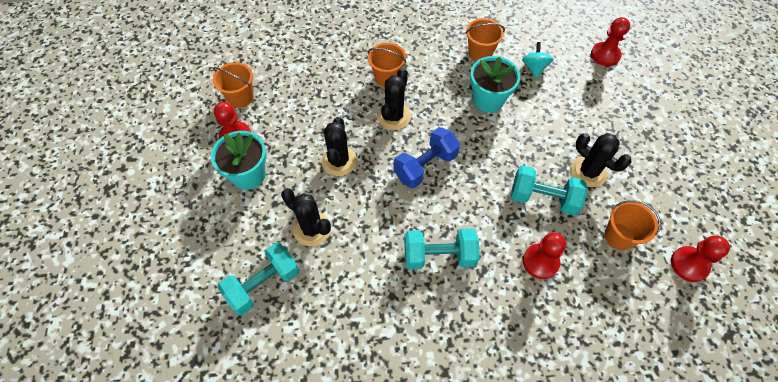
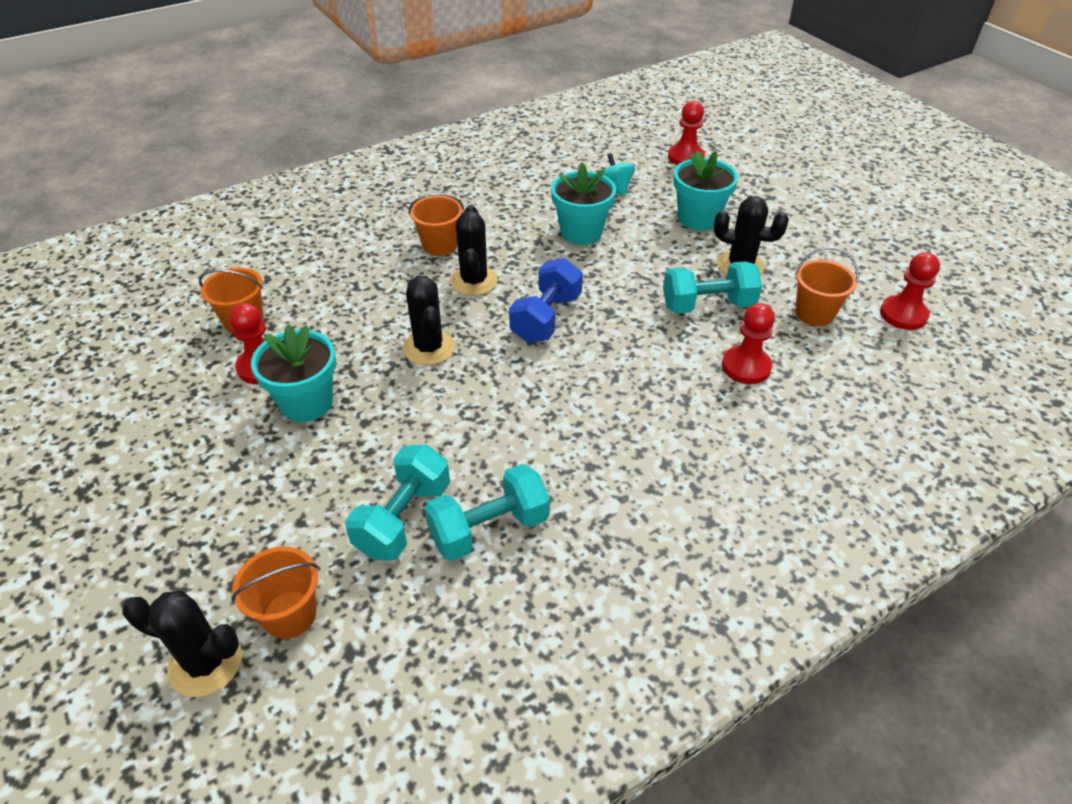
camera: 25 degrees left, 15 degrees down
black cactus [281,188,331,246] -> black cactus moved to [122,590,242,697]
turquoise dumbbell [404,228,479,270] -> turquoise dumbbell moved to [424,464,550,561]
orange bucket [466,18,505,61] -> orange bucket moved to [231,546,318,639]
none -> turquoise flower pot [674,151,738,230]

